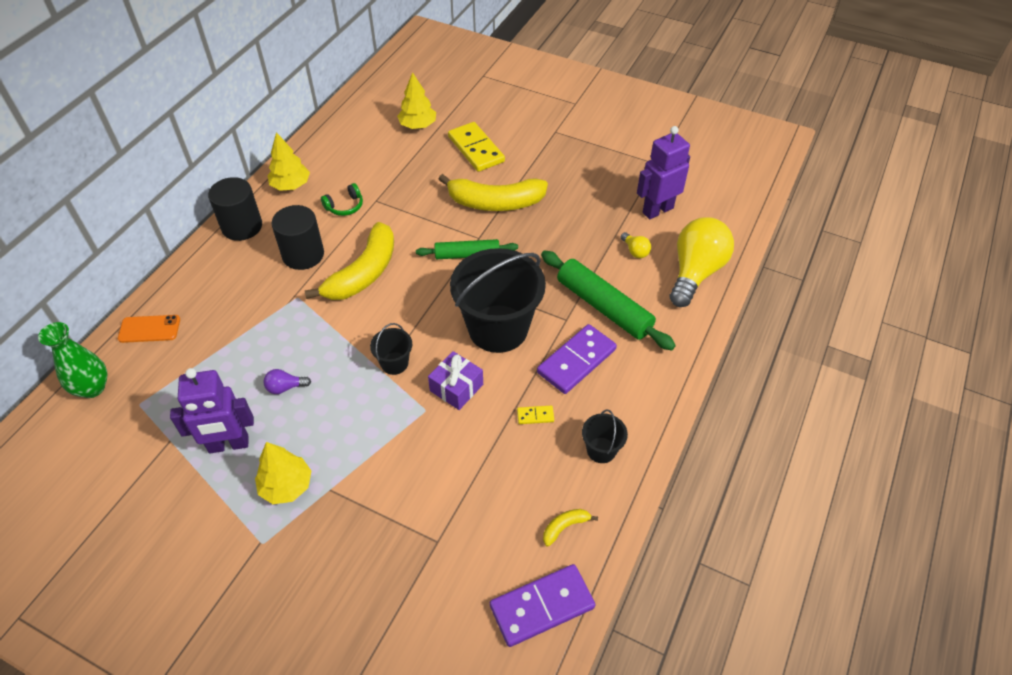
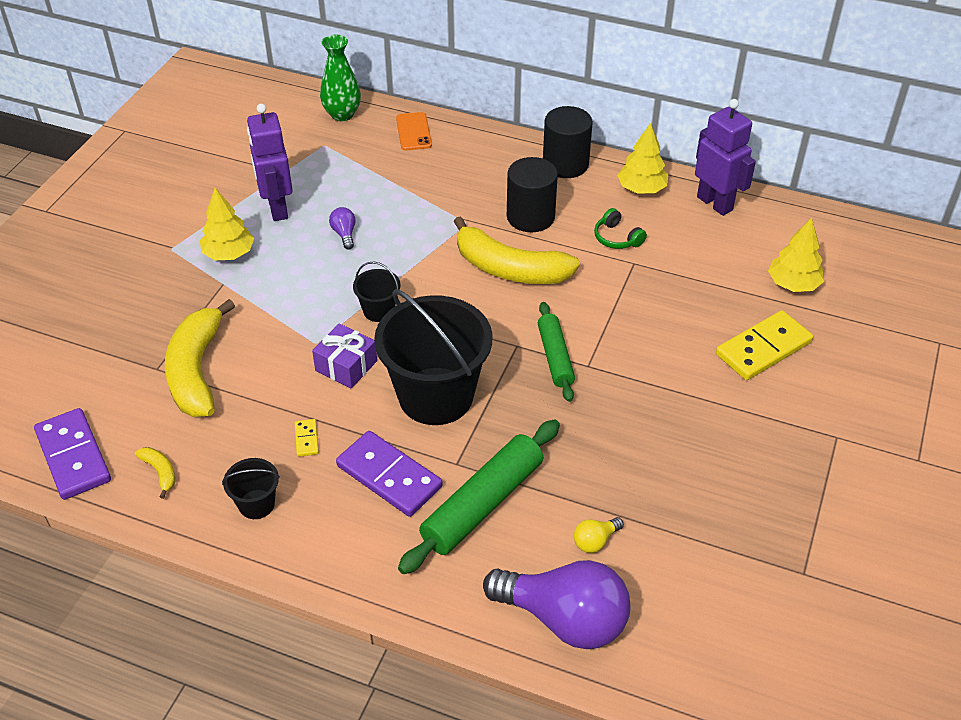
camera: 85 degrees right, 5 degrees down
yellow banana [439,174,548,211] -> yellow banana moved to [165,299,235,417]
purple robot [637,126,690,219] -> purple robot moved to [695,99,756,216]
yellow light bulb [670,217,734,307] -> purple light bulb [483,560,631,649]

